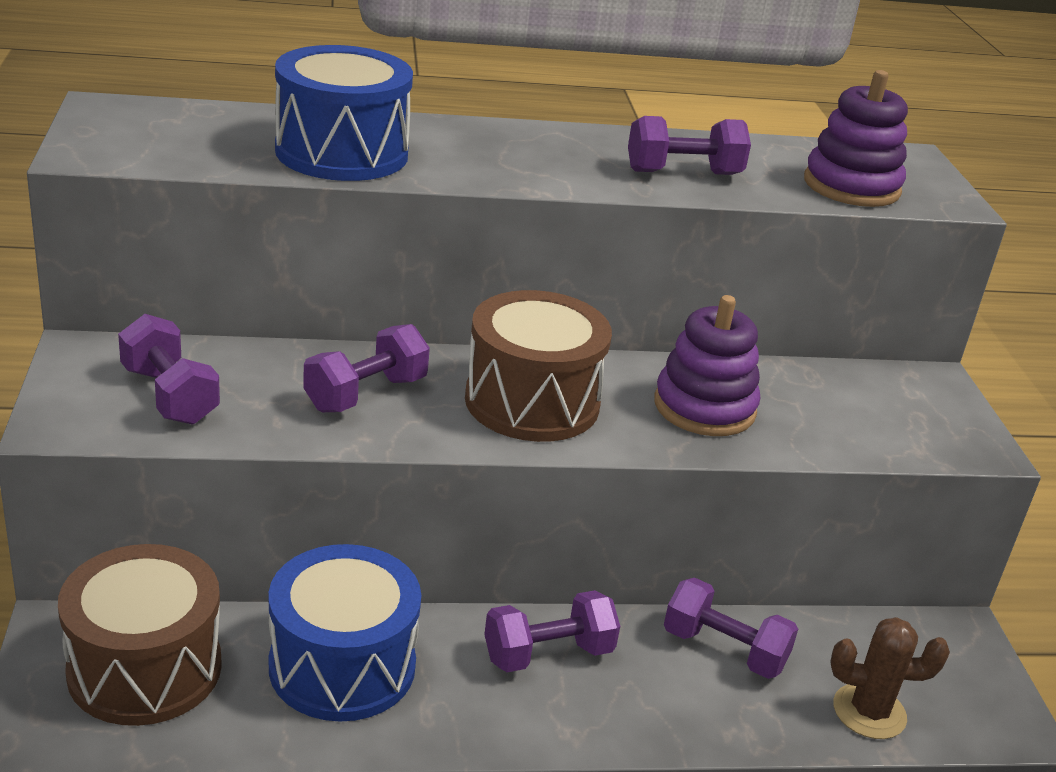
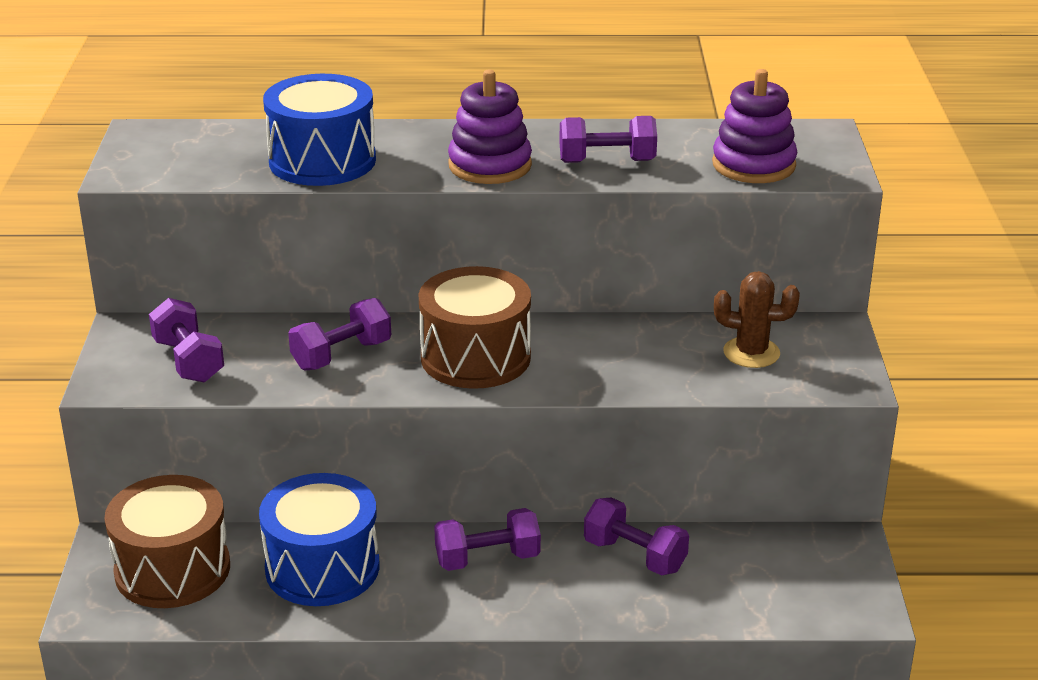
camera: 10 degrees right, 0 degrees up
purple stacking toy [654,295,760,436] -> purple stacking toy moved to [448,70,532,184]
brown cactus [830,617,950,739] -> brown cactus moved to [714,271,800,368]

